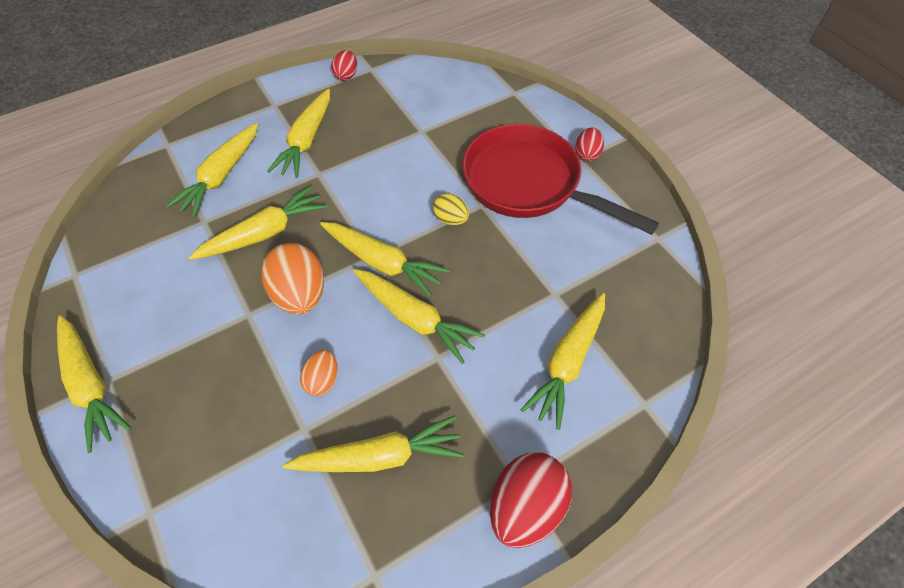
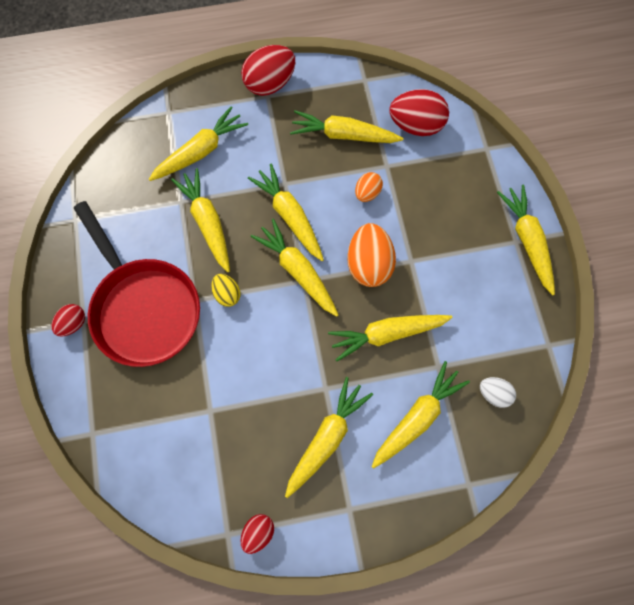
camera: 160 degrees left, 15 degrees up
none -> yellow carrot [171,168,230,272]
none -> red egg [389,89,449,136]
none -> white egg [480,377,516,408]

